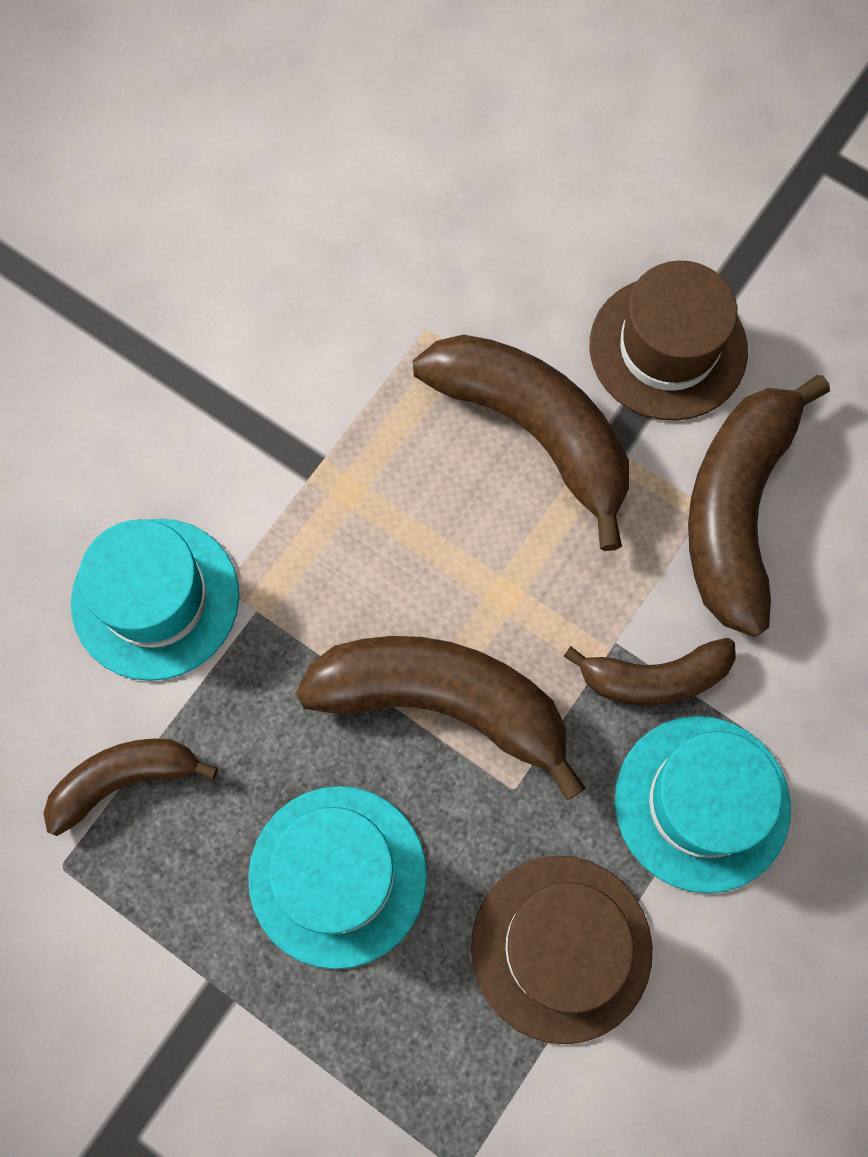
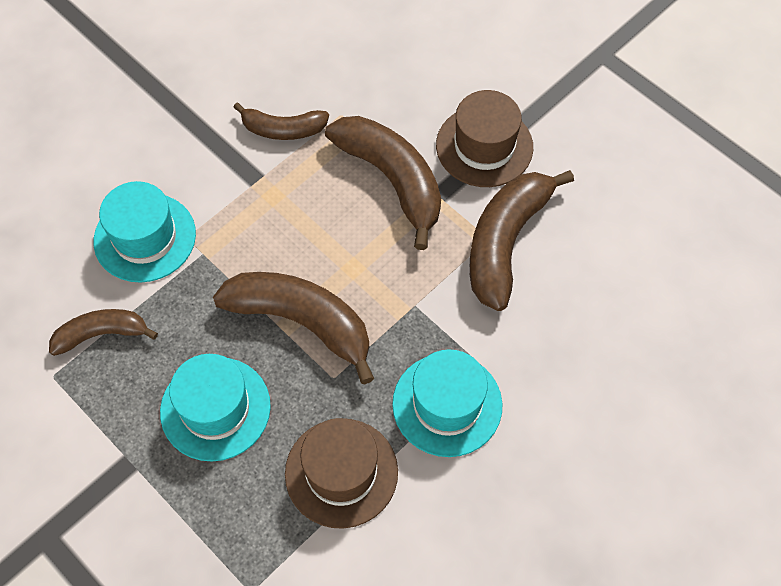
camera: 10 degrees right, 10 degrees down
brown banana [564,638,736,706] -> brown banana moved to [233,103,329,140]

